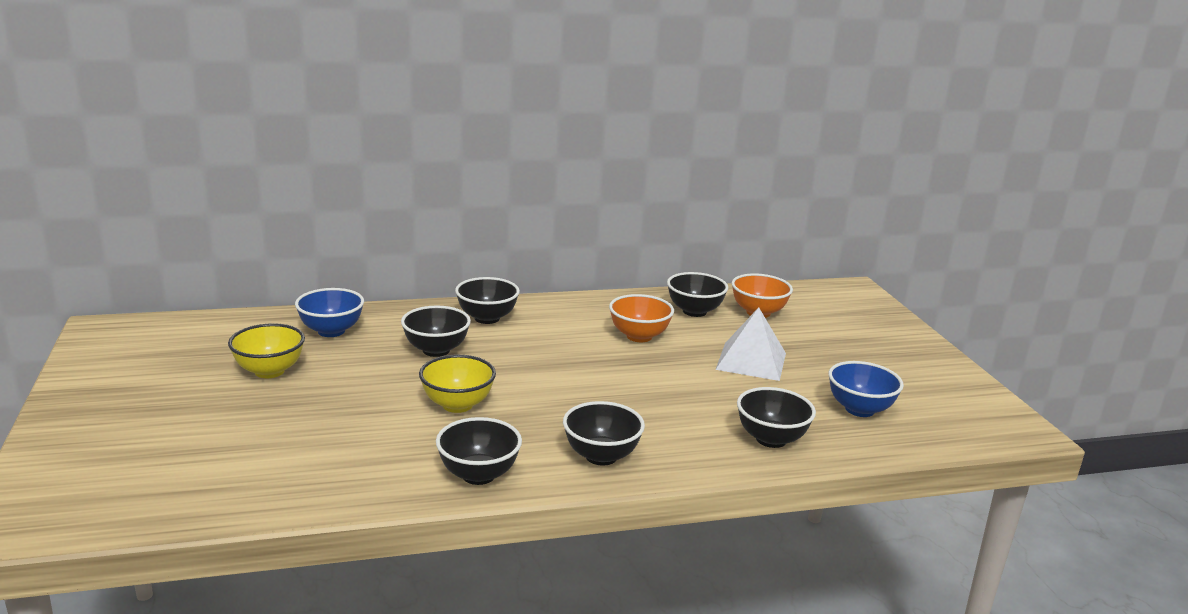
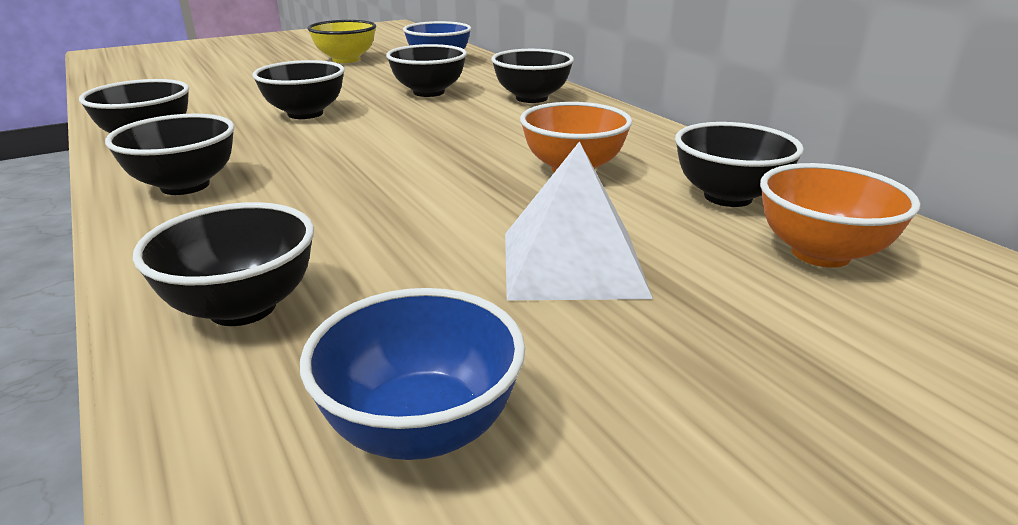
camera: 75 degrees right, 5 degrees up
yellow bowl [419,355,496,413] -> black bowl [252,60,345,119]

